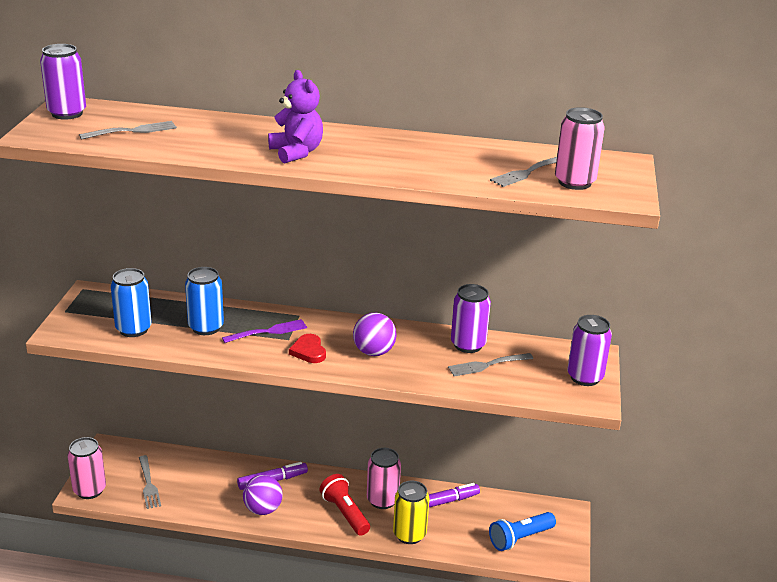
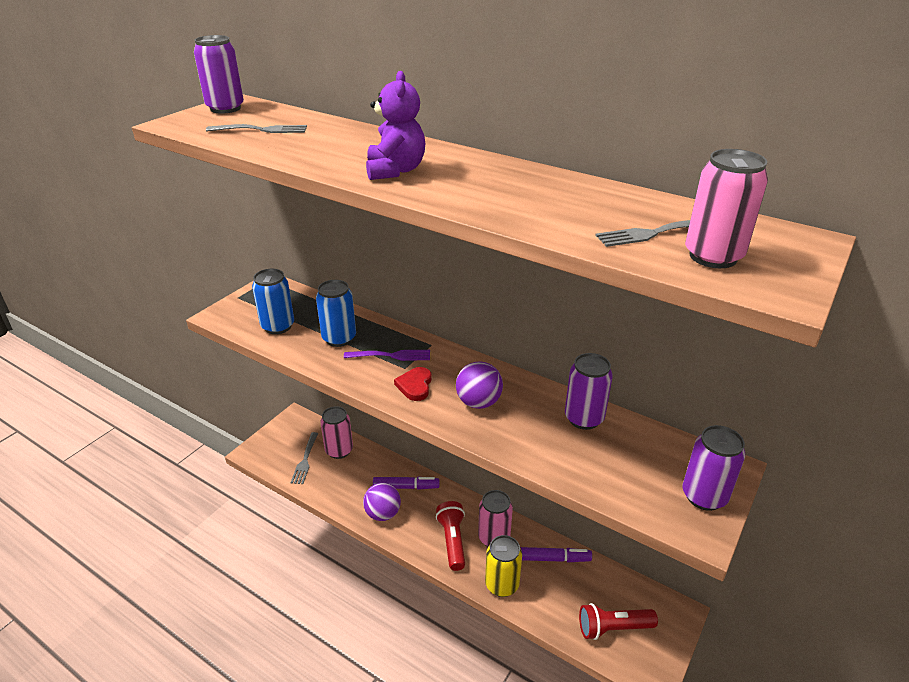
camera: 25 degrees right, 5 degrees up
pink can [68,437,106,499] -> pink can moved to [320,406,353,459]
grey fork [448,353,533,376] -> none
blue flashlight [489,512,556,551] -> red flashlight [579,603,658,640]

